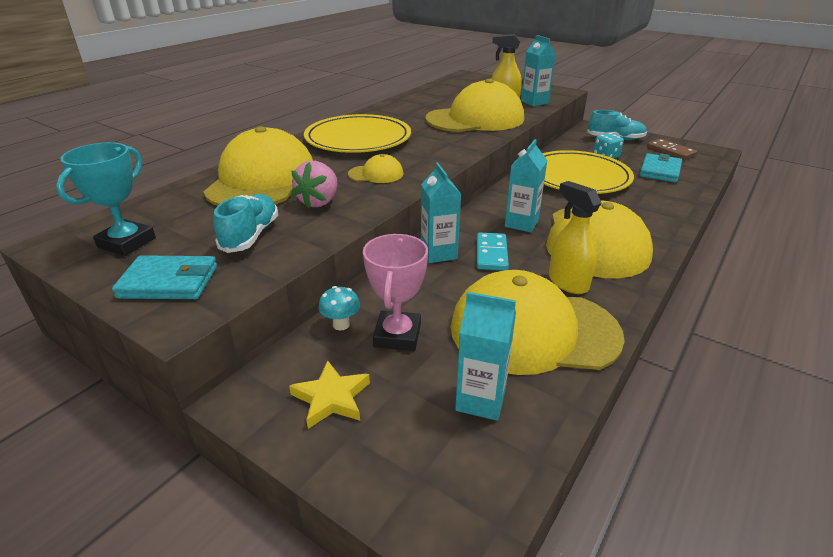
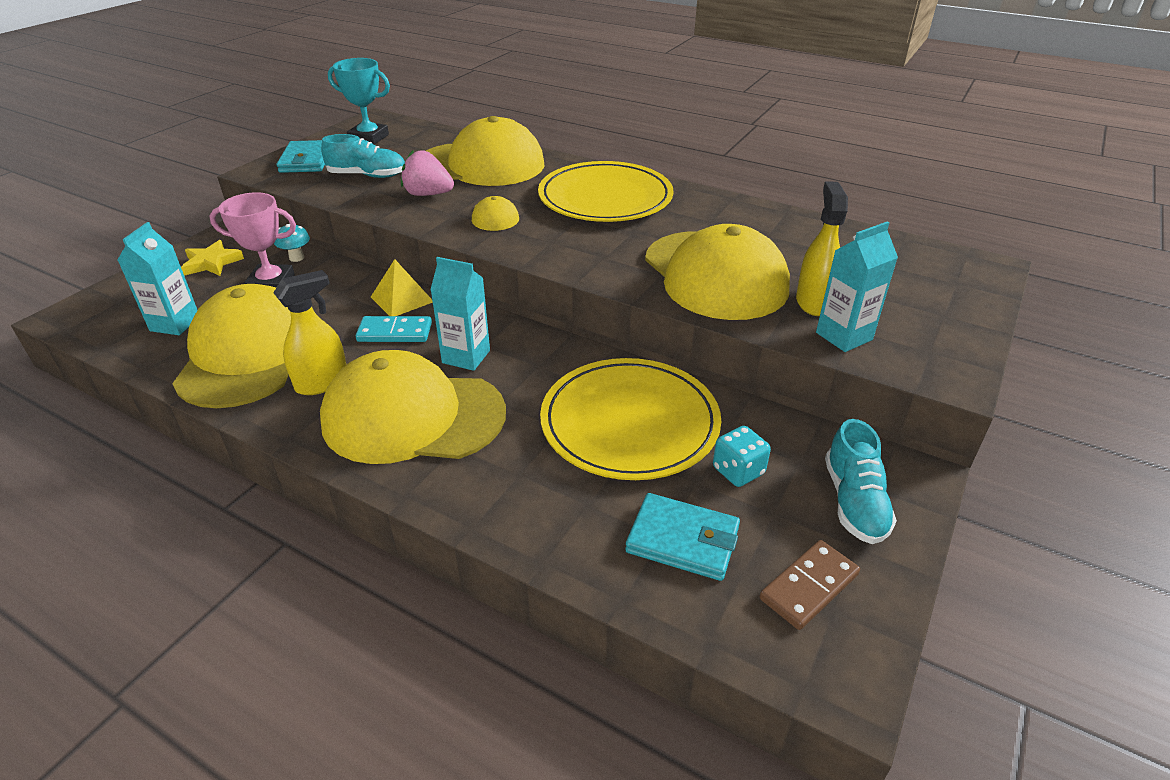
camera: 85 degrees right, 5 degrees up
turquoise carton [421,162,461,263] -> yellow pyramid [371,259,433,316]

